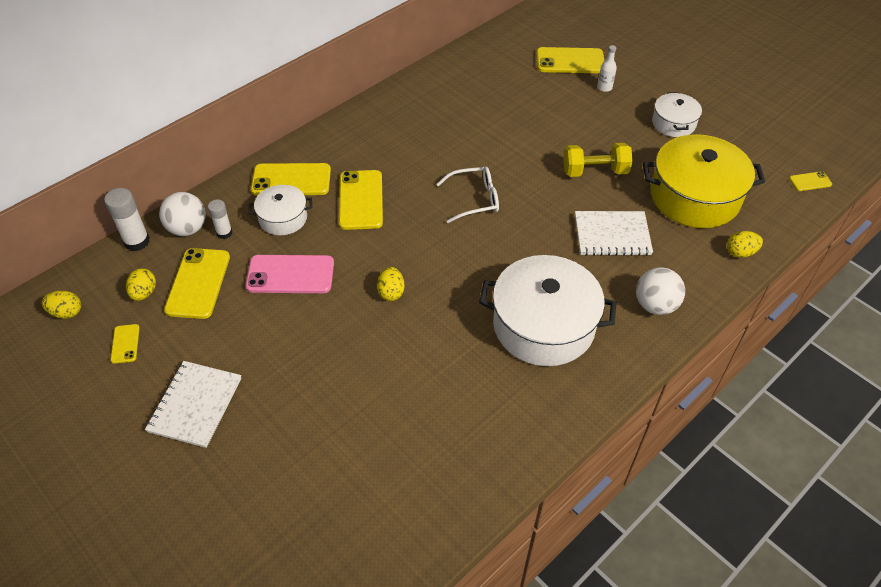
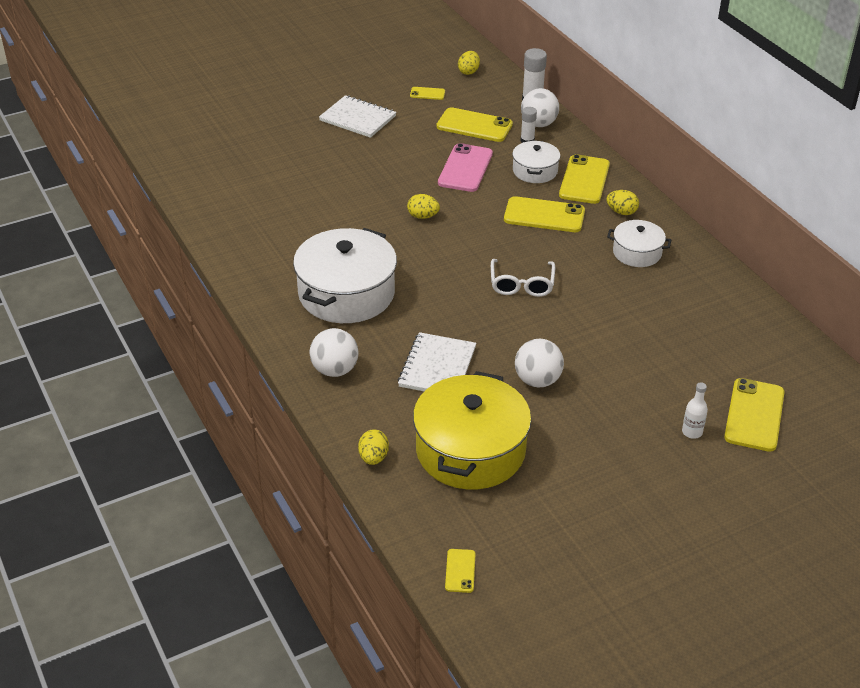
camera: 105 degrees right, 10 degrees down
yellow egg [126,268,156,301] -> yellow egg moved to [606,190,639,215]
yellow dumbbell [563,143,633,177] -> white ball [515,339,564,388]
white pot [652,92,702,137] -> white pot moved to [607,220,672,267]

